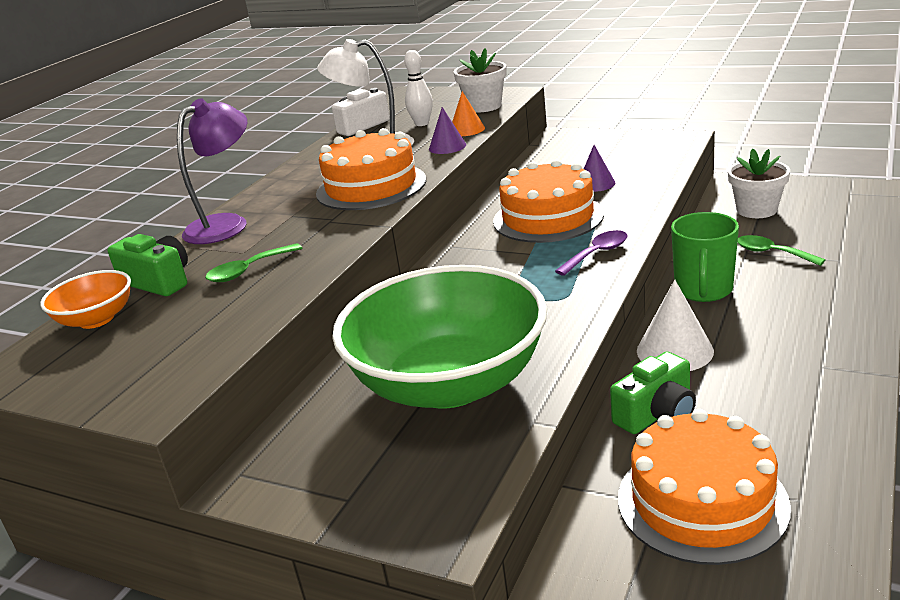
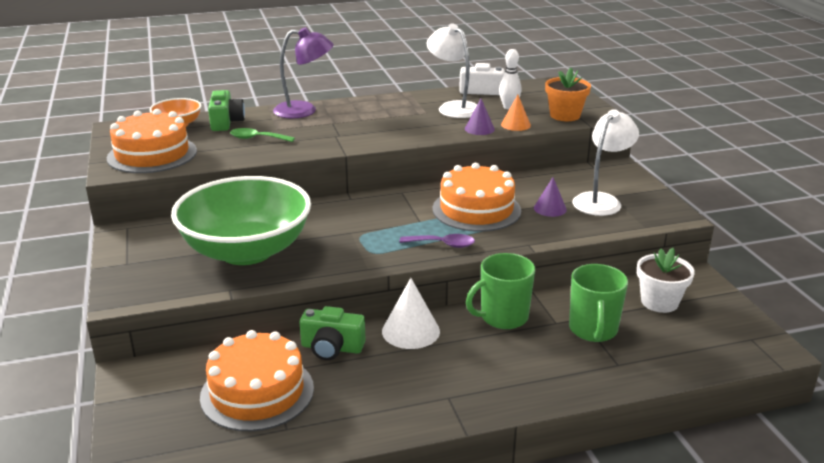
camera: 45 degrees right, 0 degrees up
orange cake [316,128,426,210] -> orange cake moved to [107,109,197,173]
white flower pot [454,48,507,113] -> orange flower pot [545,68,591,121]
green spoon [737,235,825,266] -> green mug [569,264,628,342]
none -> white lamp [572,109,639,216]

